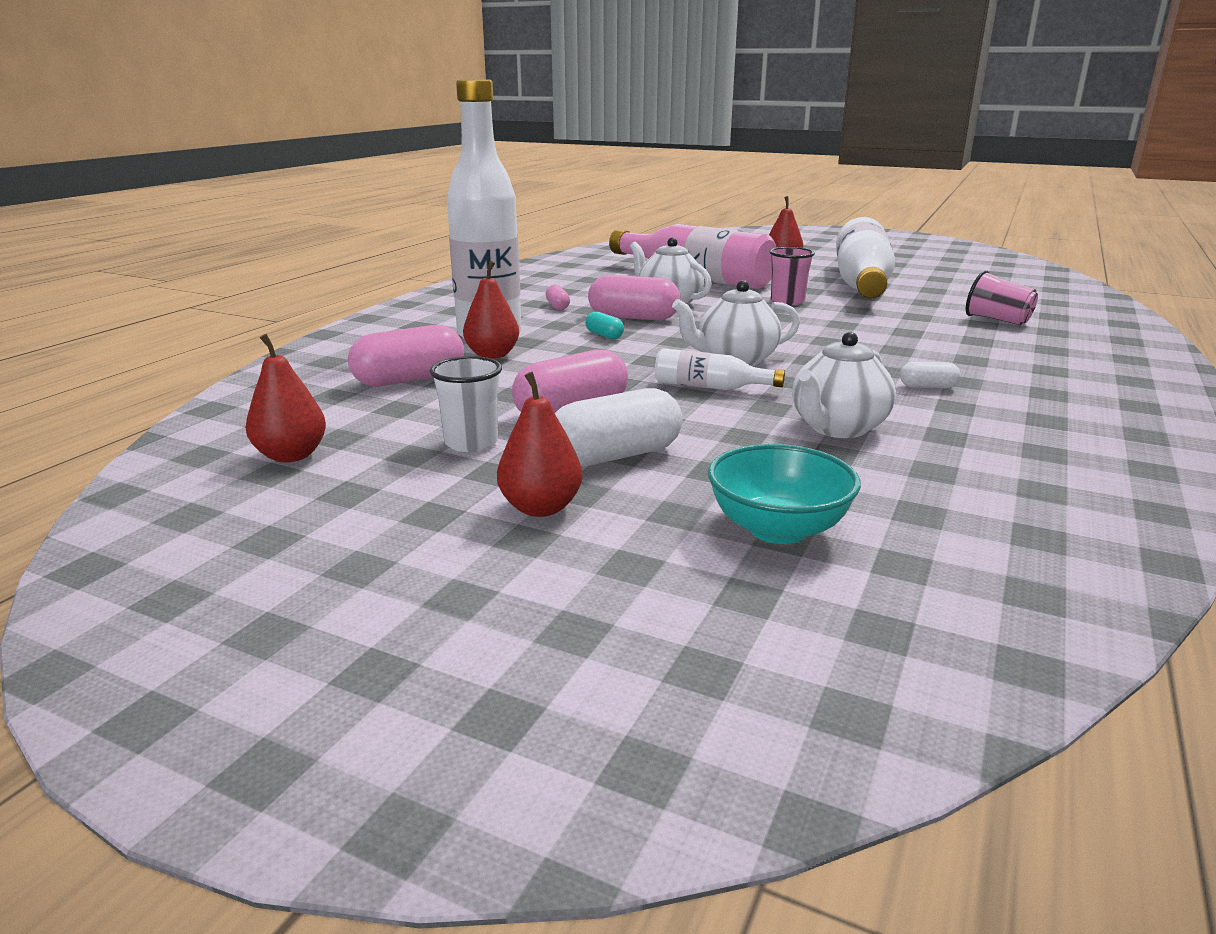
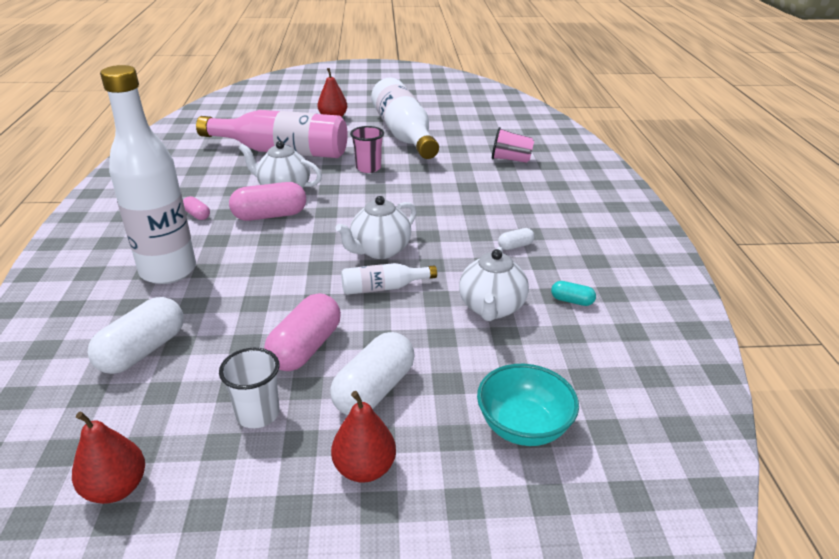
camera: 30 degrees left, 10 degrees up
pink capsule [348,325,464,387] -> white capsule [88,297,184,374]
red pear [463,261,519,359] -> none
turquoise capsule [585,312,624,339] -> turquoise capsule moved to [551,281,596,306]

